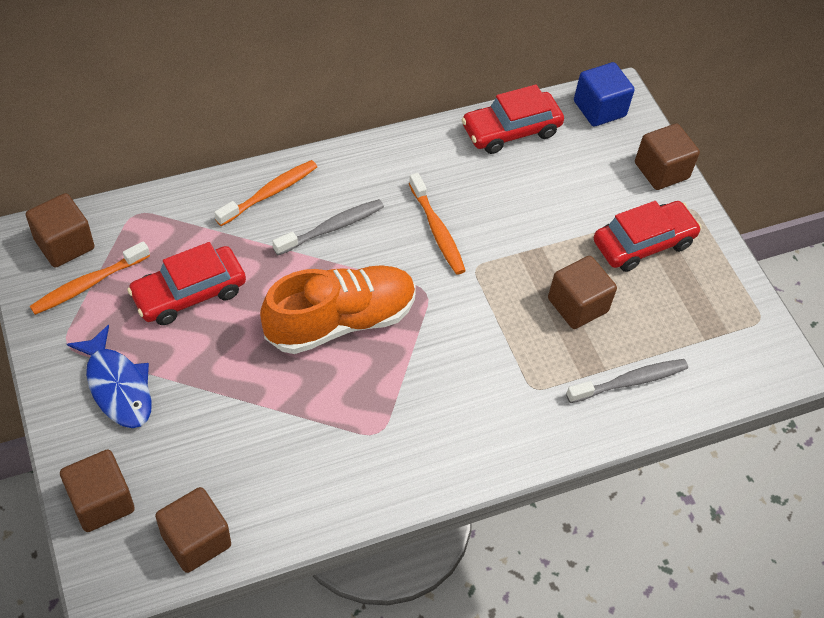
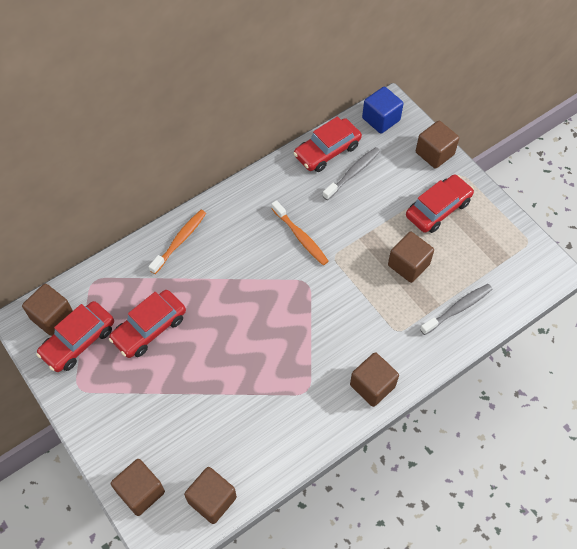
camera: 10 degrees left, 5 degrees up
orange toothbrush [30,241,150,315] -> red car [36,301,114,372]
blue fish [67,324,152,428] -> none
orange shoe [260,265,415,354] -> none
grey toothbrush [272,199,384,255] -> grey toothbrush moved to [323,147,380,200]
none -> brown cube [350,352,399,407]

